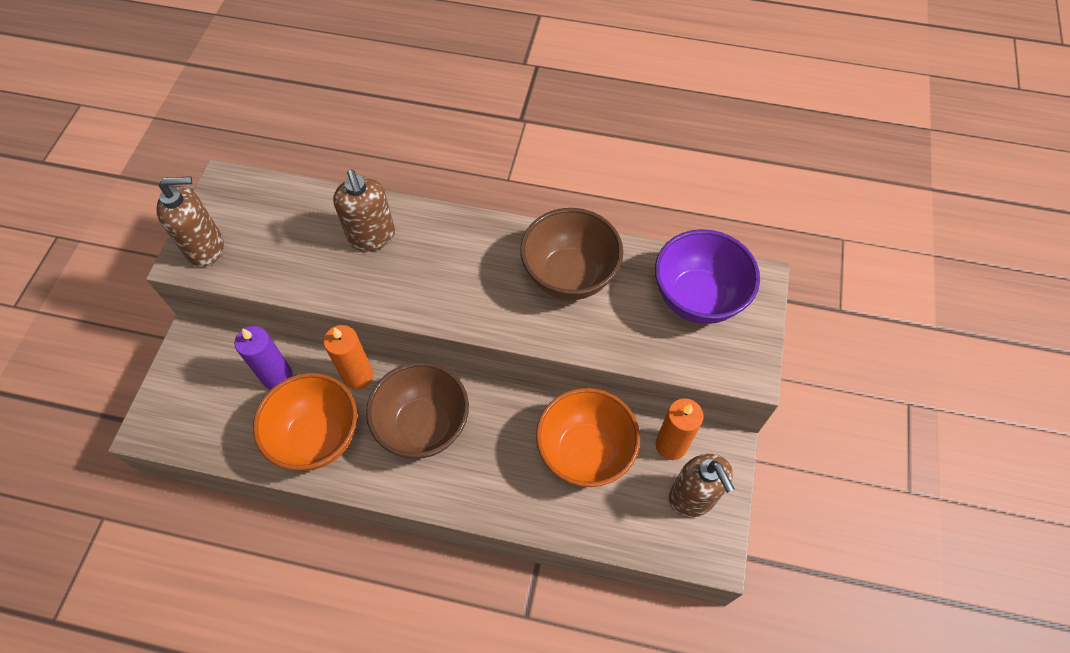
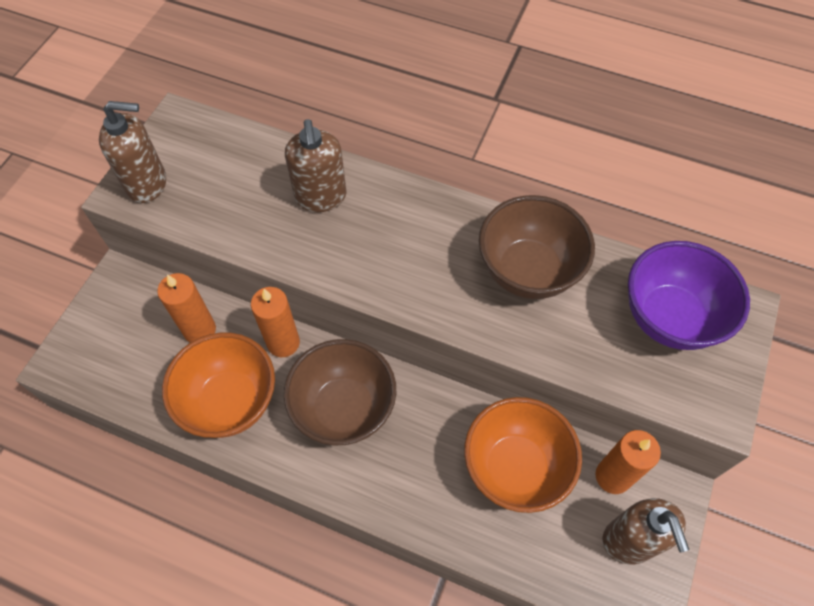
camera: 10 degrees right, 0 degrees up
purple candle [234,326,292,390] -> orange candle [157,273,216,343]

